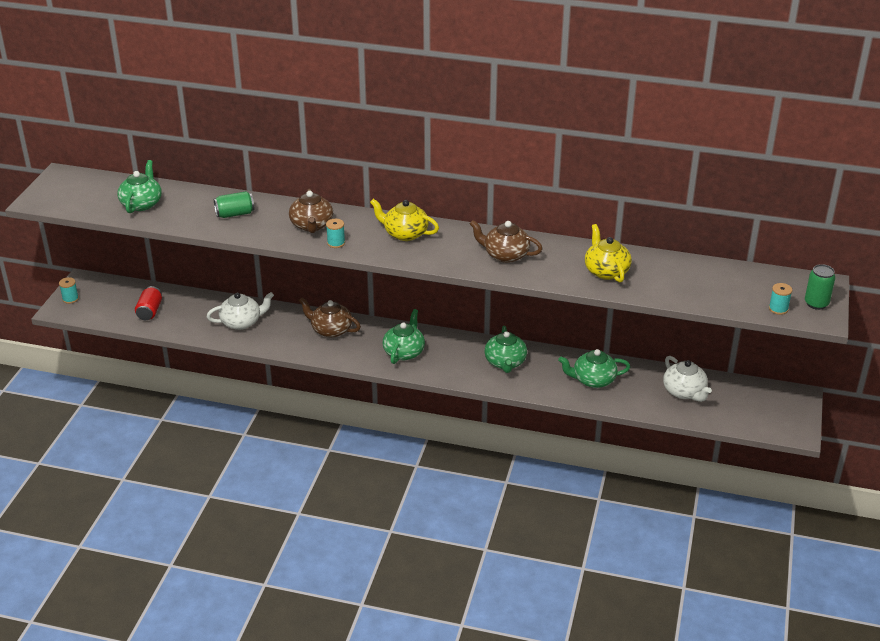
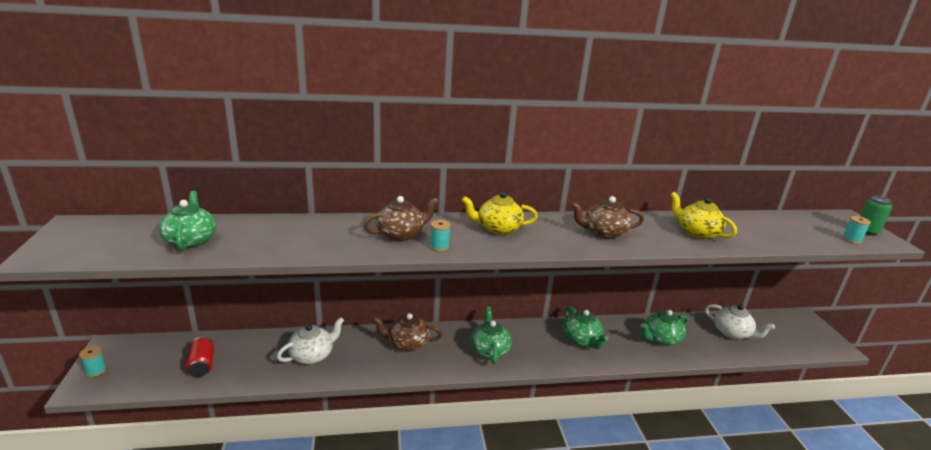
camera: 25 degrees left, 10 degrees down
green can [214,191,255,218] -> none
brown teapot [289,188,333,233] -> brown teapot turned 90 degrees counterclockwise [364,196,439,241]

